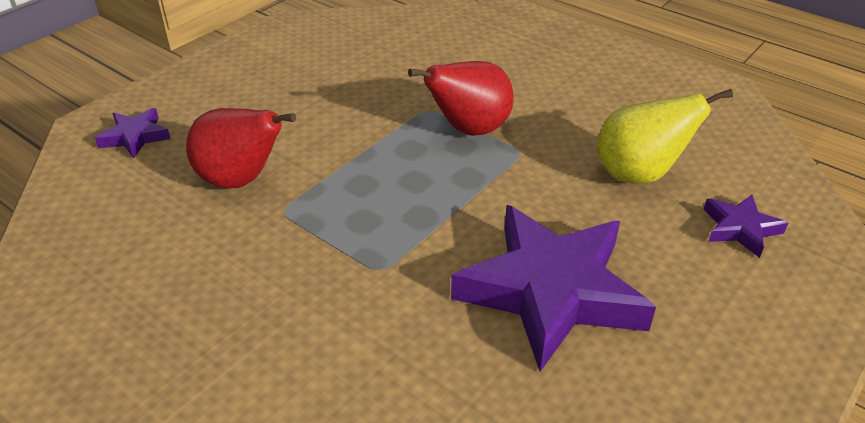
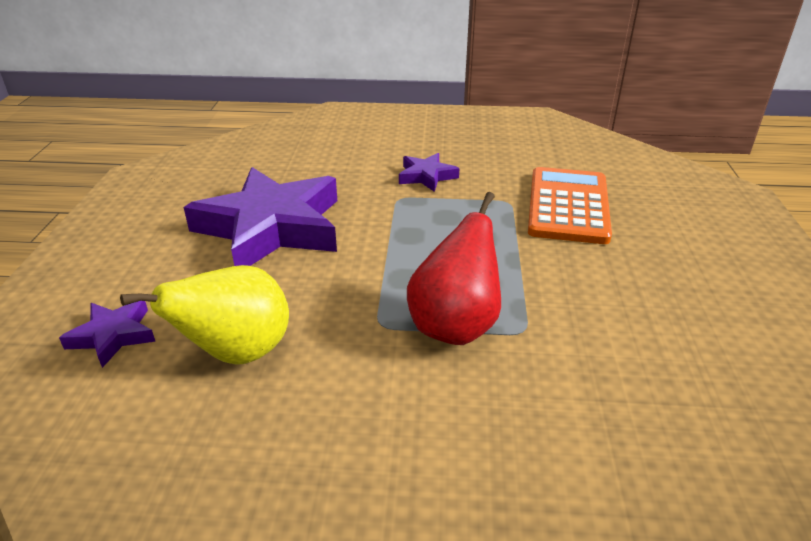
camera: 145 degrees right, 5 degrees down
purple star [95,108,171,159] -> purple star moved to [399,153,460,192]
red pear [186,108,296,188] -> orange calculator [528,167,612,244]

